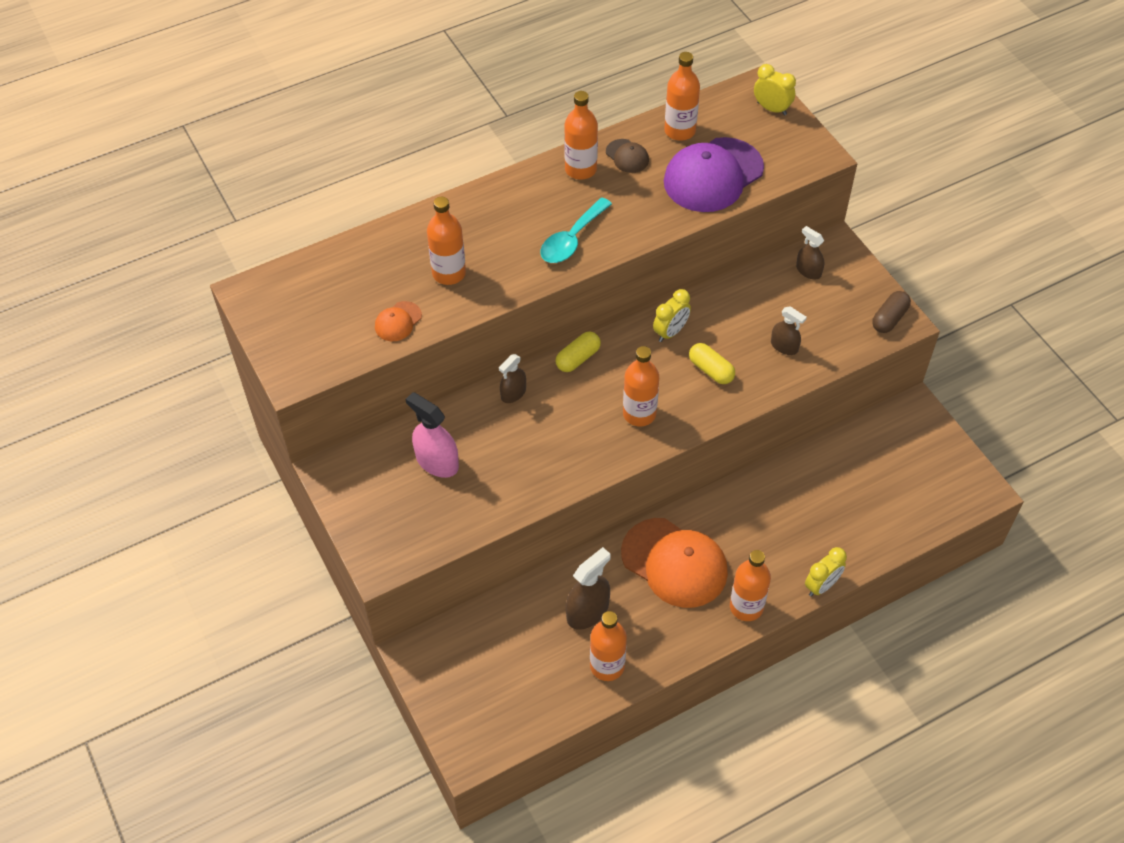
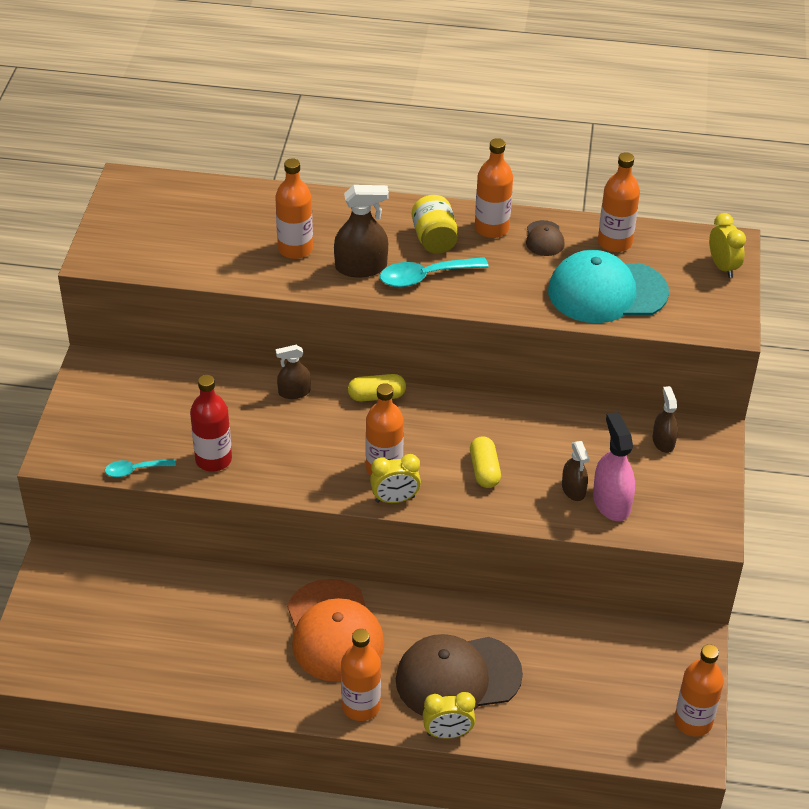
camera: 35 degrees right, 10 degrees down
orange cap [375,301,422,341] -> none
pink spray bottle [406,392,459,478] -> pink spray bottle moved to [593,412,635,521]
brown spray bottle [566,547,611,630] -> brown spray bottle moved to [334,185,389,277]
orange bottle [590,611,627,681] -> orange bottle moved to [674,644,724,737]
yellow clock [653,289,691,342] -> yellow clock moved to [370,454,421,503]
purple cap [664,137,764,212] -> turquoise cap [548,250,669,323]
brown capsule [872,291,911,333] -> none
none -> turquoise spoon [105,459,176,477]
none -> red bottle [190,375,232,472]
none -> brown cap [396,634,523,716]
none -> yellow jar [412,195,457,254]

